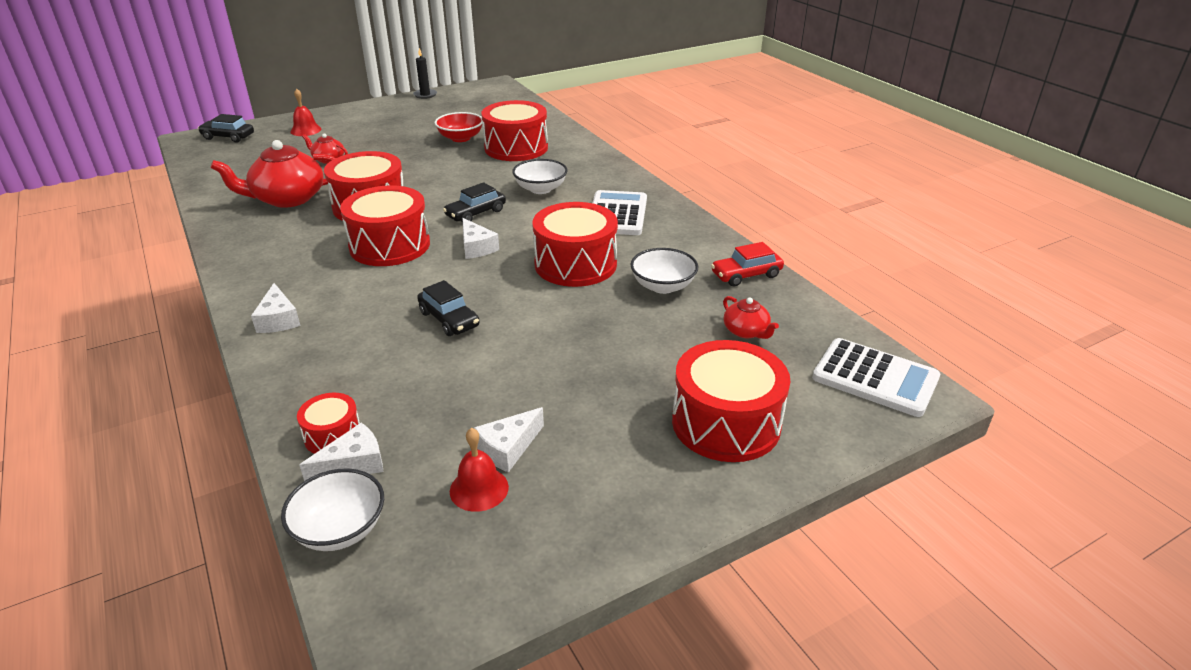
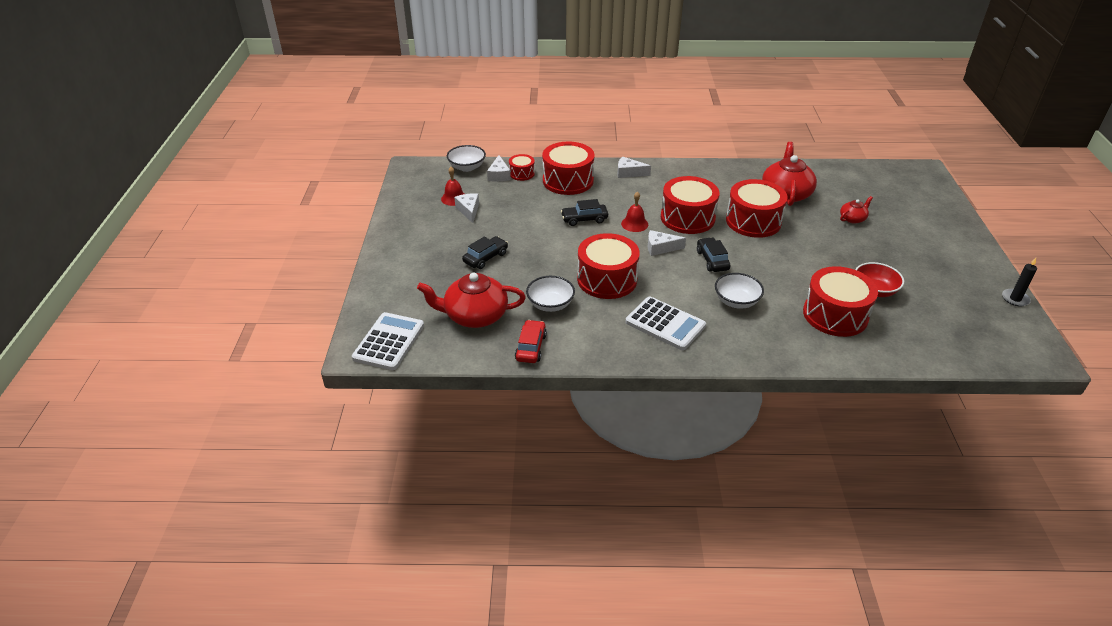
camera: 120 degrees right, 5 degrees up
black car [198,114,254,143] -> black car moved to [462,236,508,269]
red bell [290,89,321,136] -> red bell moved to [621,191,648,232]
red drum [672,340,791,462] -> red drum moved to [542,142,594,195]
red teapot [723,296,779,339] -> red teapot [417,273,526,328], size x2.02
white calculator [812,338,940,417] -> white calculator turned 135 degrees clockwise [352,312,424,370]

